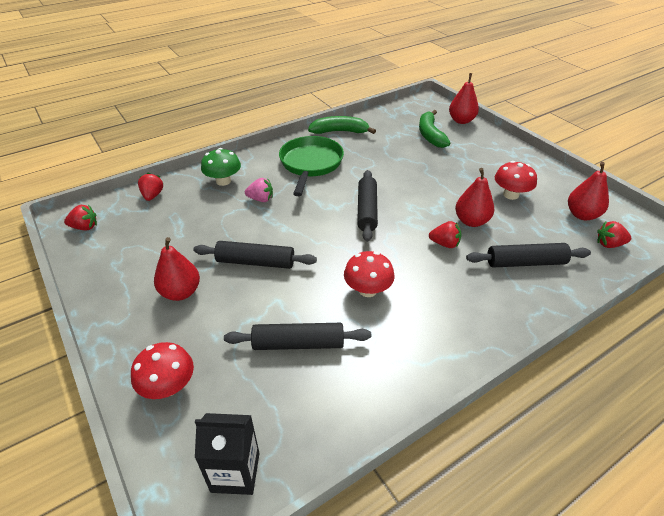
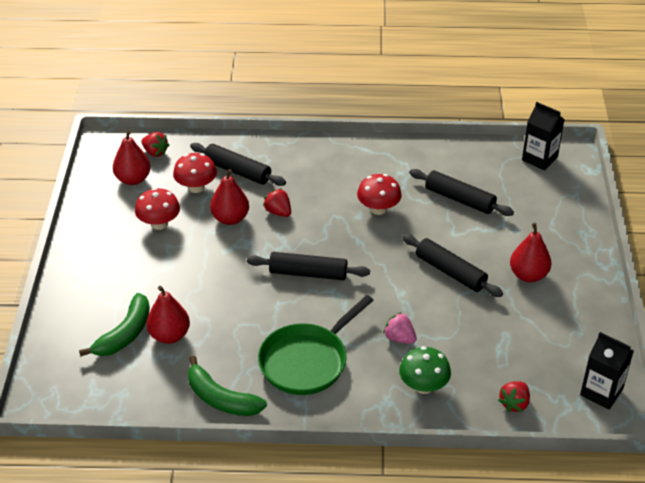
camera: 145 degrees left, 0 degrees up
red strawberry [64,204,97,230] -> black carton [580,332,634,409]
red mushroom [131,342,194,399] -> red mushroom moved to [173,153,217,193]
black rolling pin [357,170,378,242] -> black rolling pin turned 60 degrees clockwise [247,252,370,280]
red pear [449,73,479,124] -> red pear moved to [146,286,190,344]

